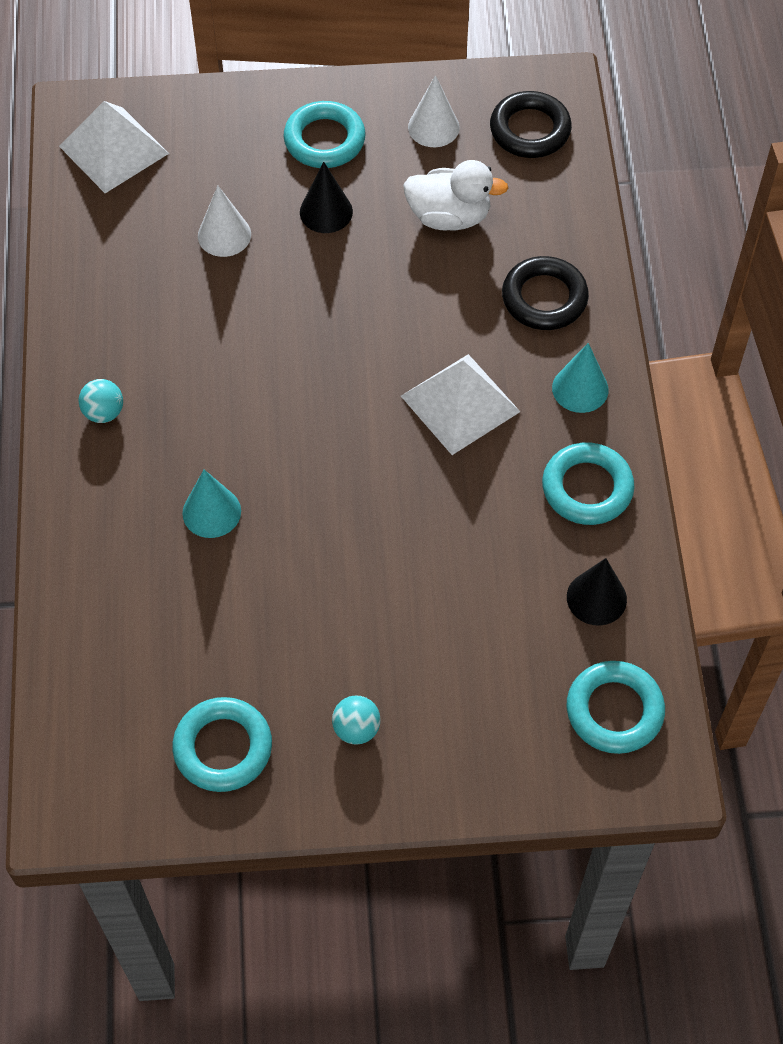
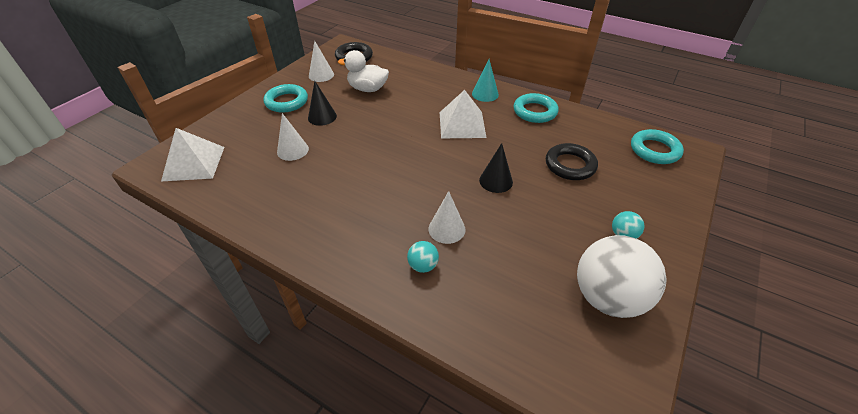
camera: 55 degrees left, 15 degrees down
turquoise ball [79,379,123,423] -> turquoise ball moved to [407,241,439,273]
turquoise ring [172,697,272,792] -> white ball [577,235,666,318]
turquoise cone [182,470,241,538] -> white cone [428,191,466,244]
white duck [403,160,508,230] -> white duck turned 120 degrees counterclockwise [338,50,389,92]
black ring [502,256,589,330] -> black ring moved to [546,143,598,180]
black cone [567,558,627,626] -> black cone moved to [479,143,513,193]

